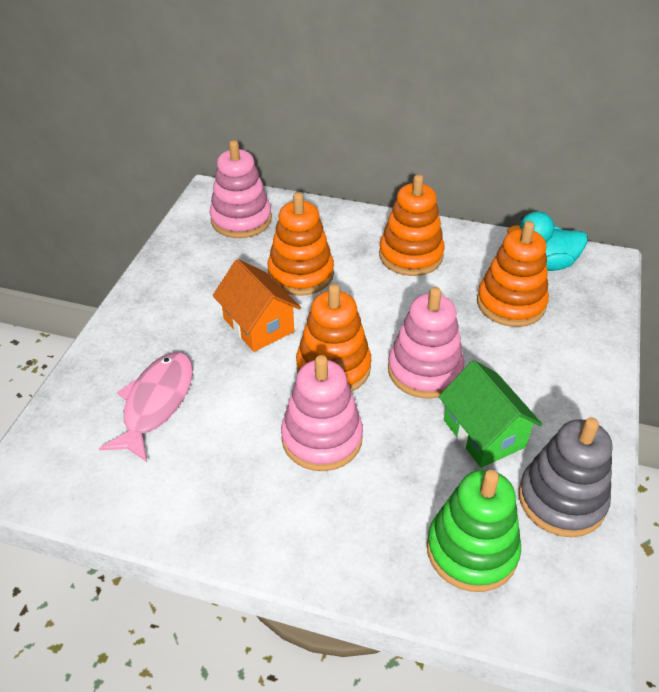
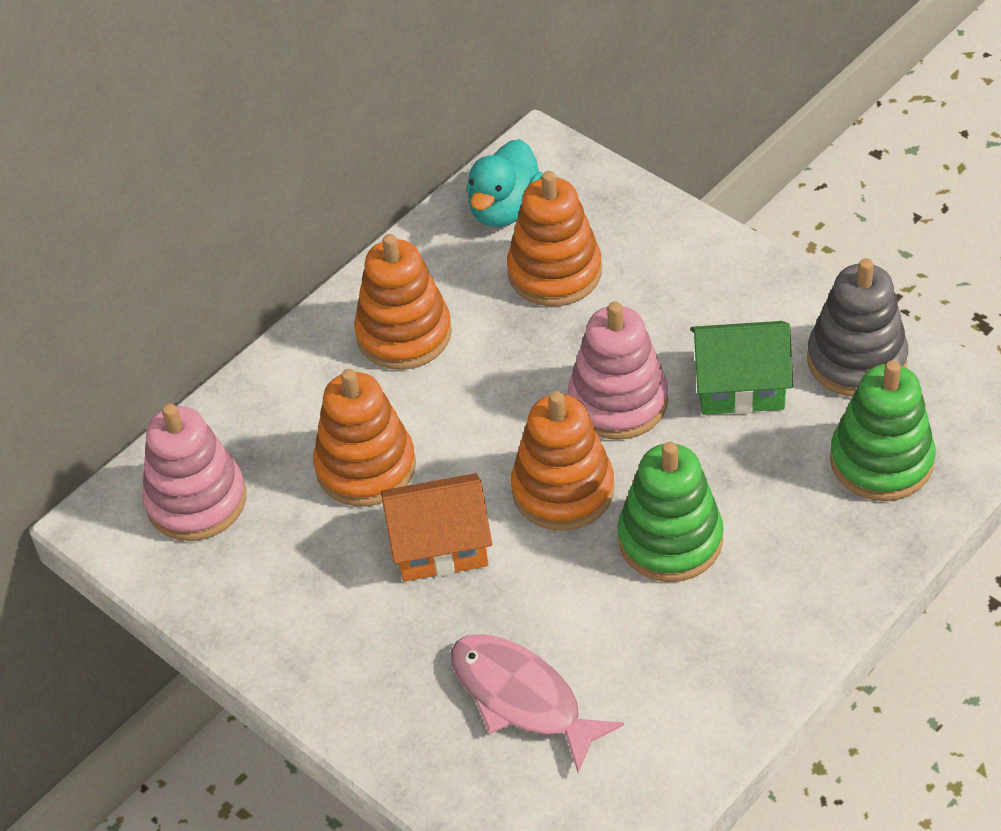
camera: 60 degrees left, 5 degrees up
pink stacking toy [281,355,363,471] -> green stacking toy [617,441,723,582]

